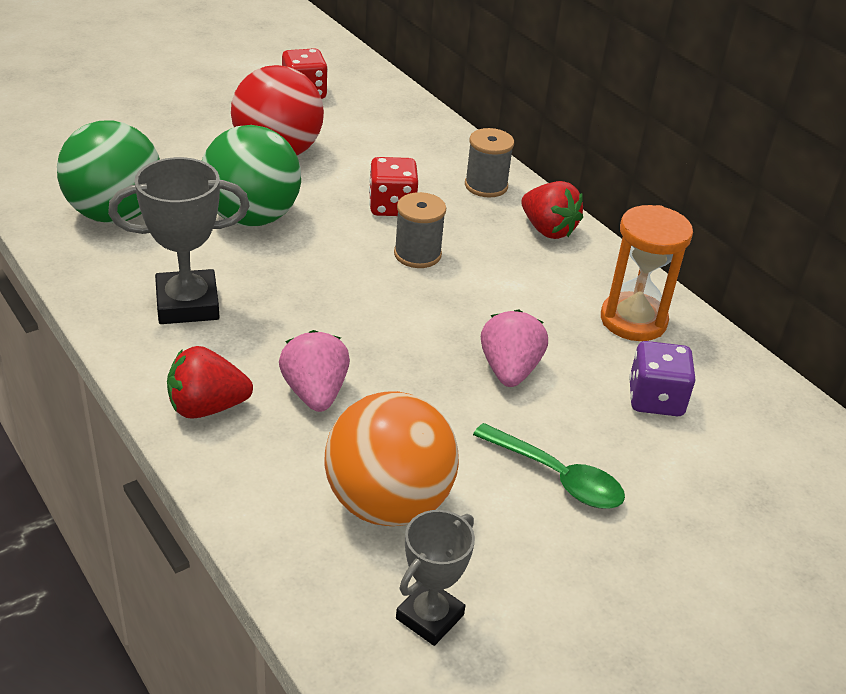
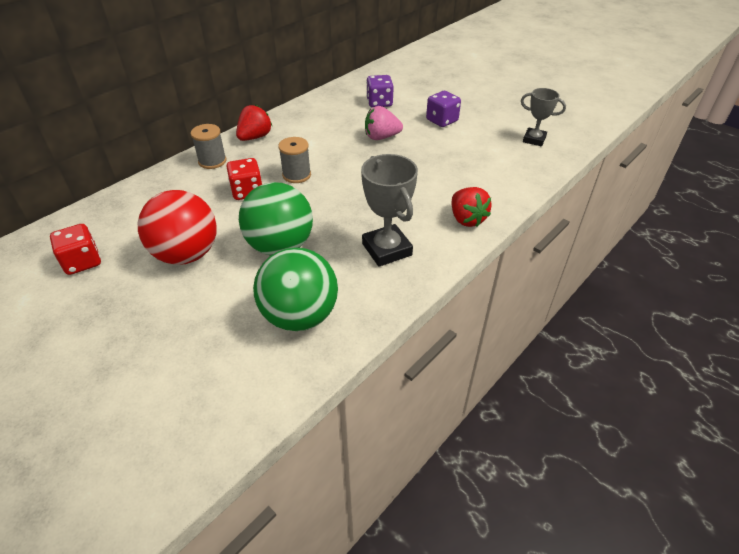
camera: 100 degrees left, 5 degrees up
pink strawberry [279,330,350,412] -> none
orange ball [324,391,459,526] -> none
green spoon [473,423,625,509] -> purple dice [426,91,461,127]
orange hourglass [601,205,693,341] -> none

